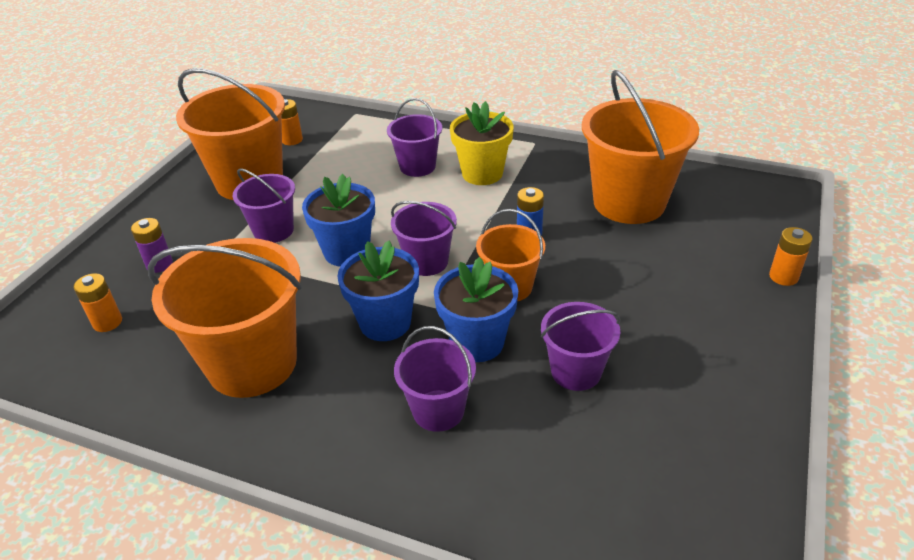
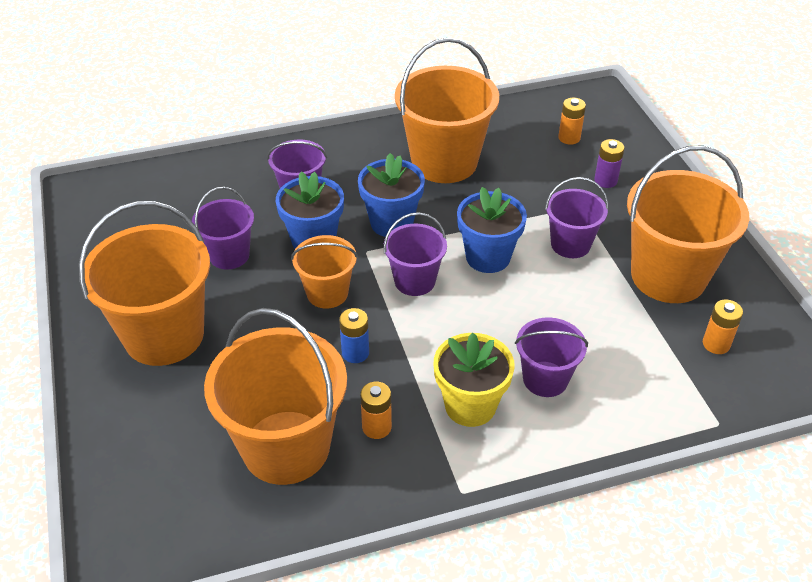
camera: 140 degrees right, 5 degrees up
orange battery [769,227,813,286] -> orange battery moved to [360,382,392,439]
none -> orange bucket [79,201,210,366]

